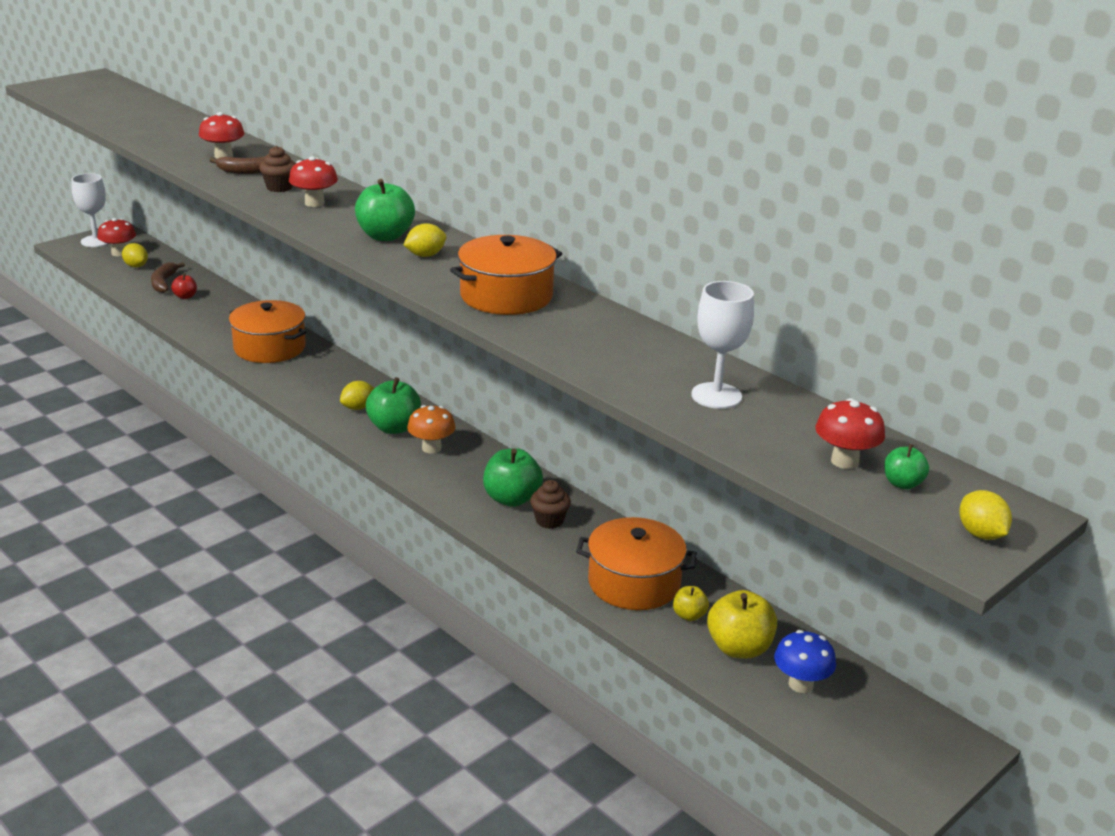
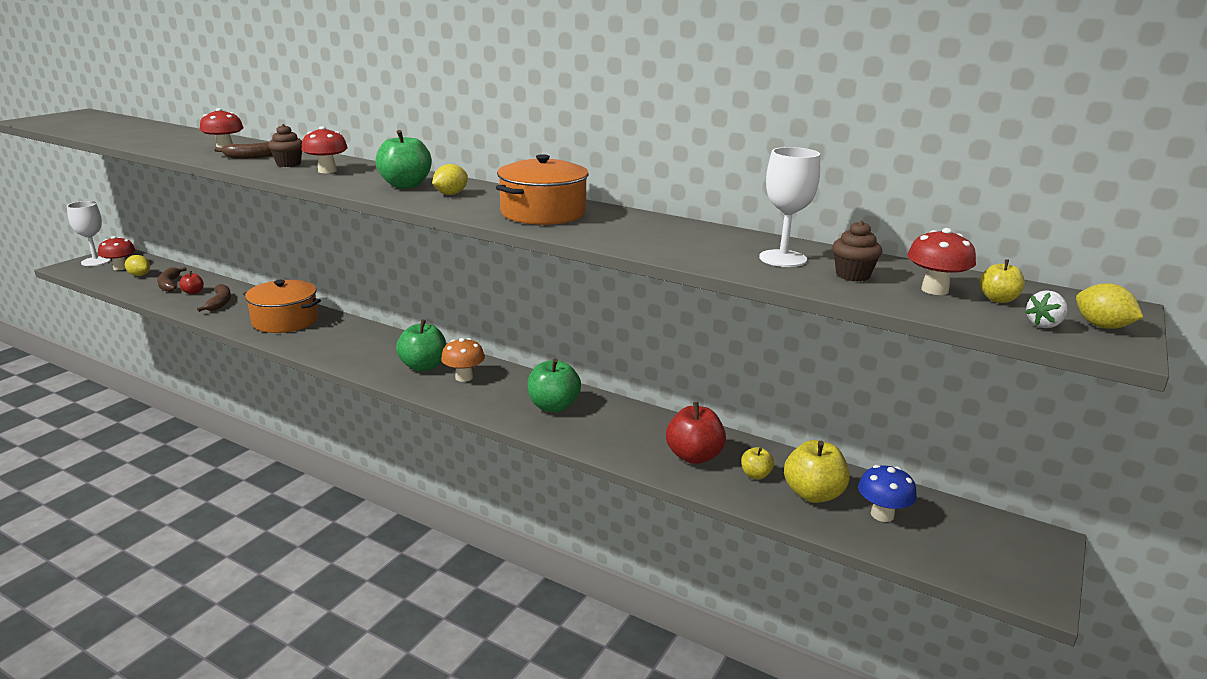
camera: 15 degrees left, 5 degrees down
yellow lemon [340,381,374,410] -> none
brown cupcake [530,480,571,529] -> brown cupcake moved to [832,221,882,282]
orange pot [576,517,697,610] -> red apple [666,402,726,464]
green apple [884,444,929,489] -> yellow apple [980,259,1025,303]
none -> brown banana [197,284,231,312]
none -> white strawberry [1025,290,1068,328]

